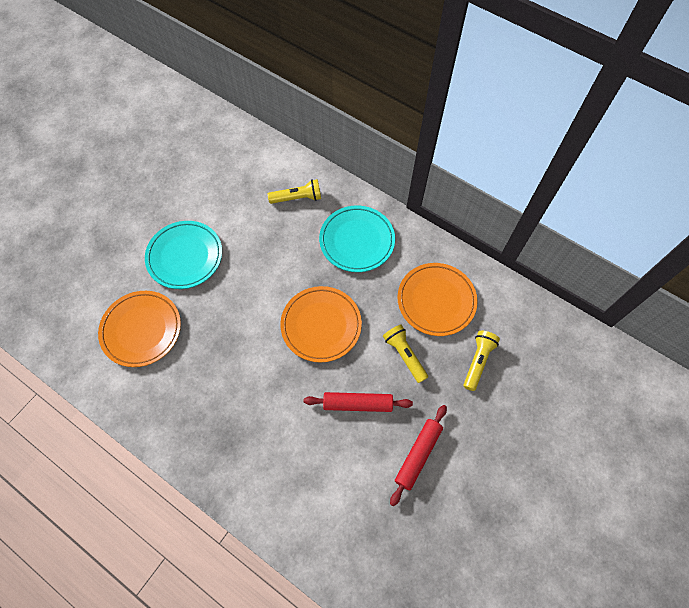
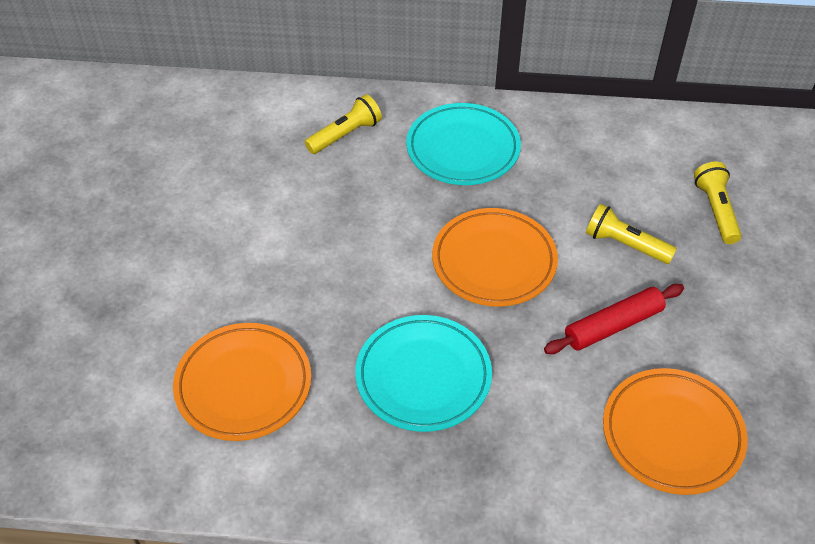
camera: 30 degrees left, 15 degrees down
turquoise plate [145,221,222,289] -> turquoise plate moved to [355,315,492,432]
red rolling pin [390,405,447,506] -> none
orange plate [397,263,478,336] -> orange plate moved to [603,368,748,495]

